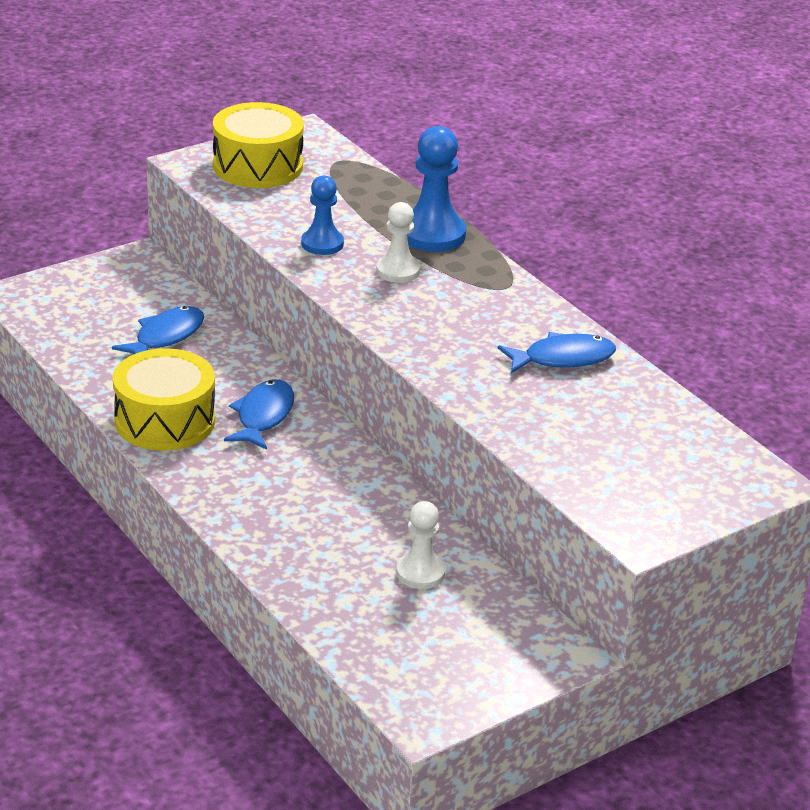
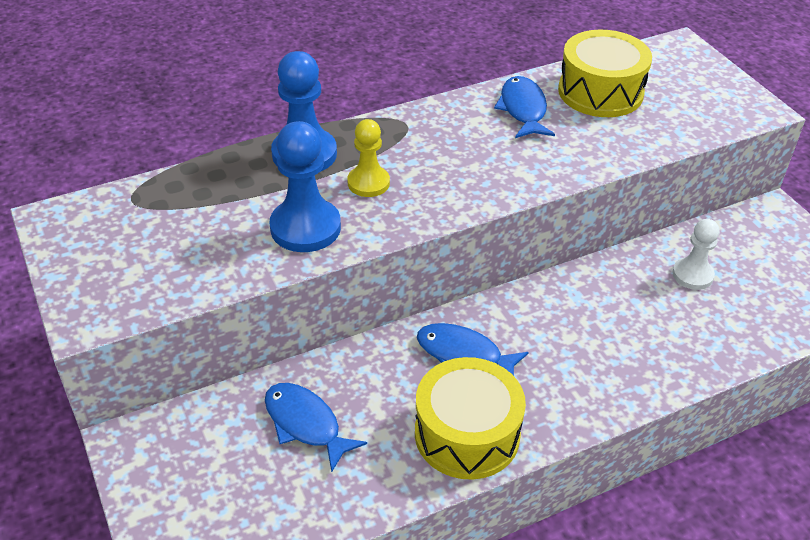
camera: 80 degrees left, 10 degrees up
yellow drum [213,102,304,188] -> yellow drum moved to [558,30,652,117]
blue pawn [301,175,344,255] -> blue pawn [270,121,341,252], size x1.58
white pawn [376,202,420,283] -> yellow pawn [348,119,390,197]

